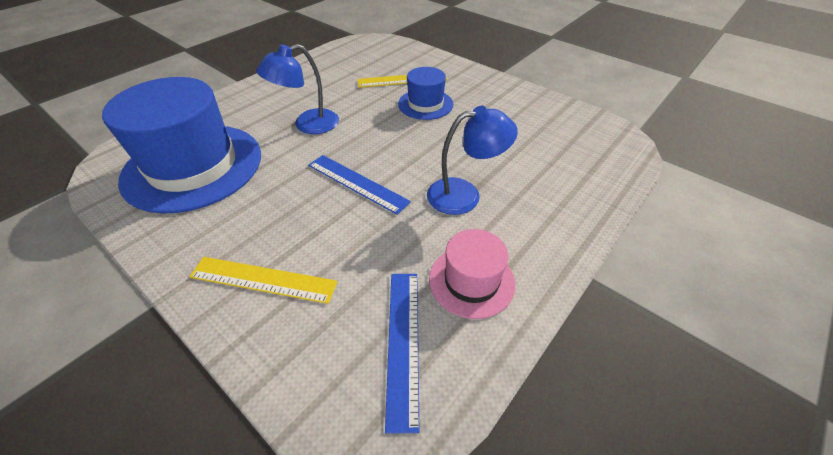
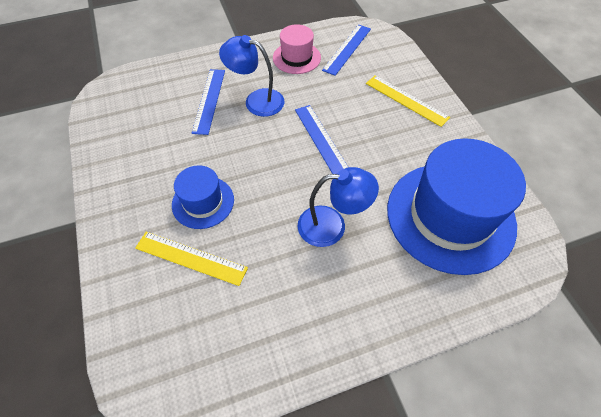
camera: 150 degrees left, 10 degrees up
none -> blue ruler [192,69,225,135]

